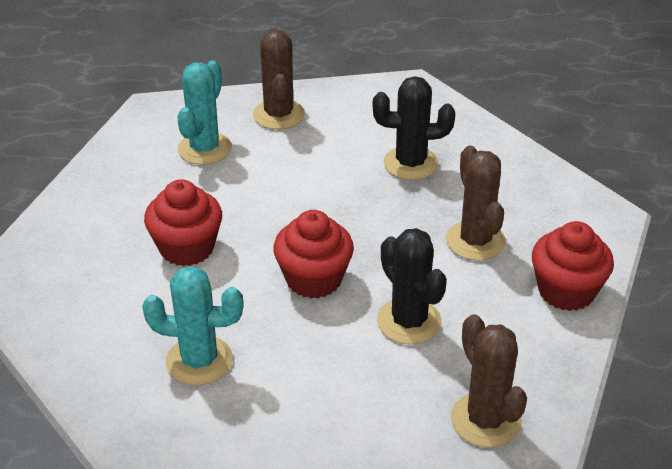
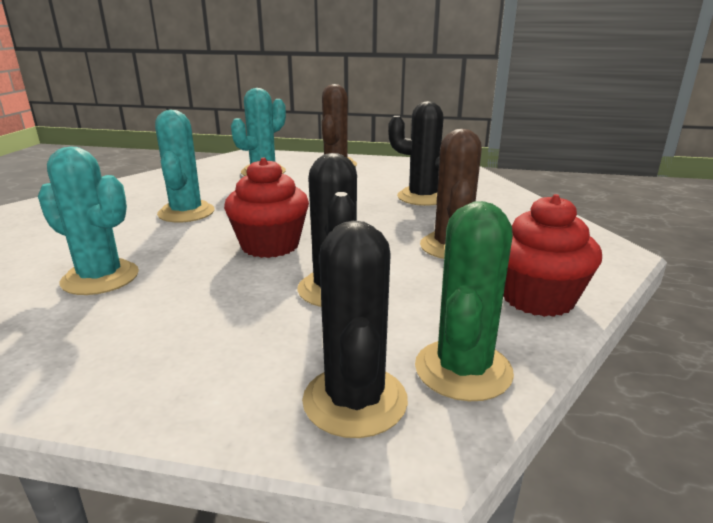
camera: 20 degrees right, 15 degrees down
red cupcake [144,179,222,266] -> turquoise cactus [155,110,214,222]
brown cactus [451,314,527,447] -> black cactus [302,220,408,438]
none -> green cactus [415,201,514,401]

